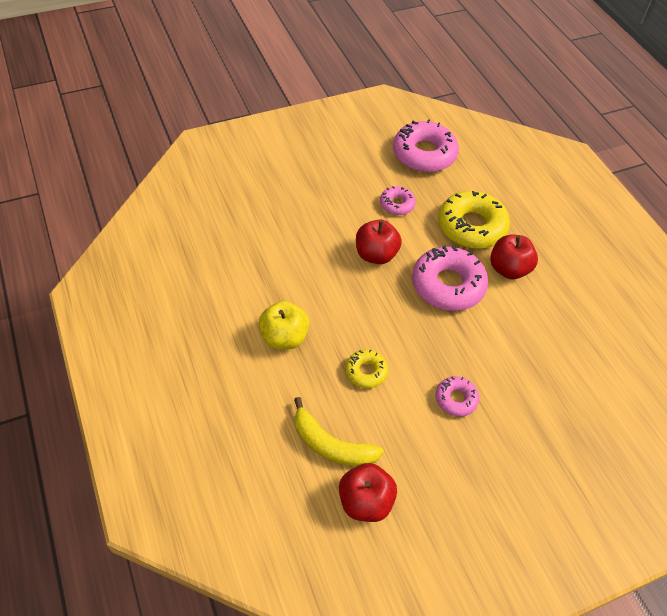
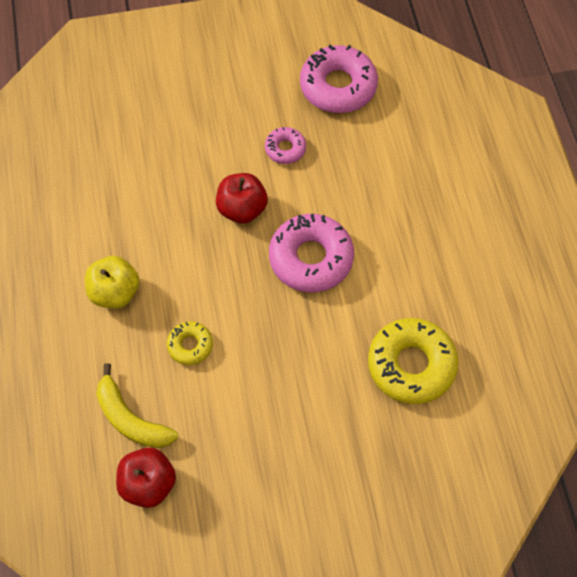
camera: 15 degrees right, 10 degrees up
pink donut [436,376,479,417] -> none
yellow donut [438,191,510,249] -> yellow donut moved to [368,318,459,404]
red apple [490,235,538,279] -> none

